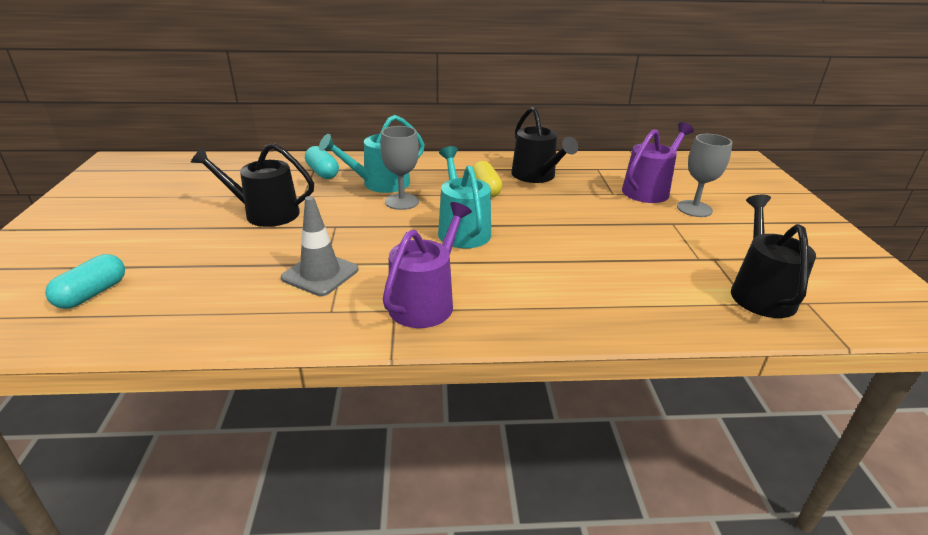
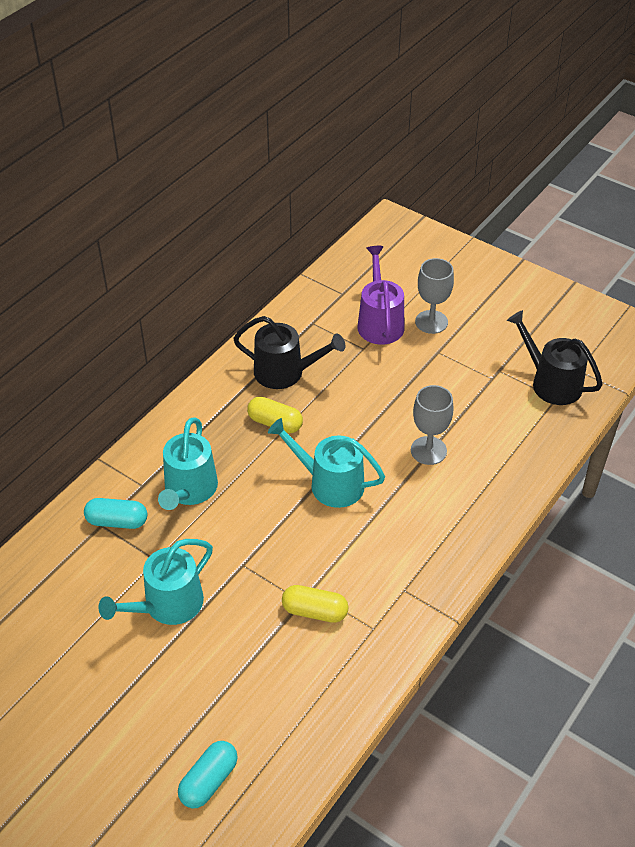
camera: 50 degrees left, 15 degrees up
turquoise capsule [45,254,125,309] -> turquoise capsule turned 60 degrees clockwise [178,741,238,809]
black watering can [191,143,314,227] -> turquoise watering can [98,539,213,625]
grey traffic cone [281,196,358,296] -> yellow capsule [282,585,349,623]
grey goblet [380,126,419,210] -> grey goblet moved to [411,385,454,465]
purple watering can [382,202,472,328] -> none

